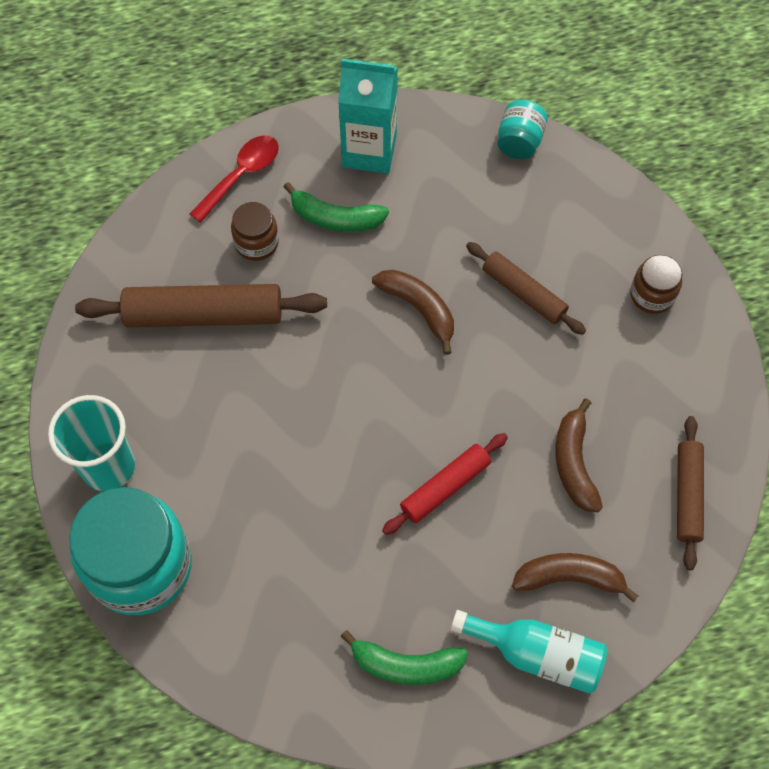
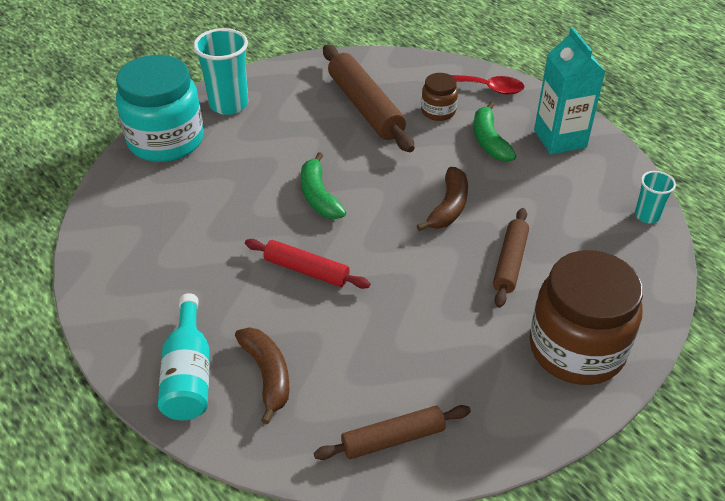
camera: 65 degrees right, 20 degrees down
green banana [340,630,468,685] -> green banana moved to [301,152,346,219]
turquoise jar [498,100,548,159] -> turquoise cup [635,171,676,223]
brown banana [555,398,603,512] -> none
brown jar [630,255,682,314] -> brown jar [529,250,643,385], size x2.11

